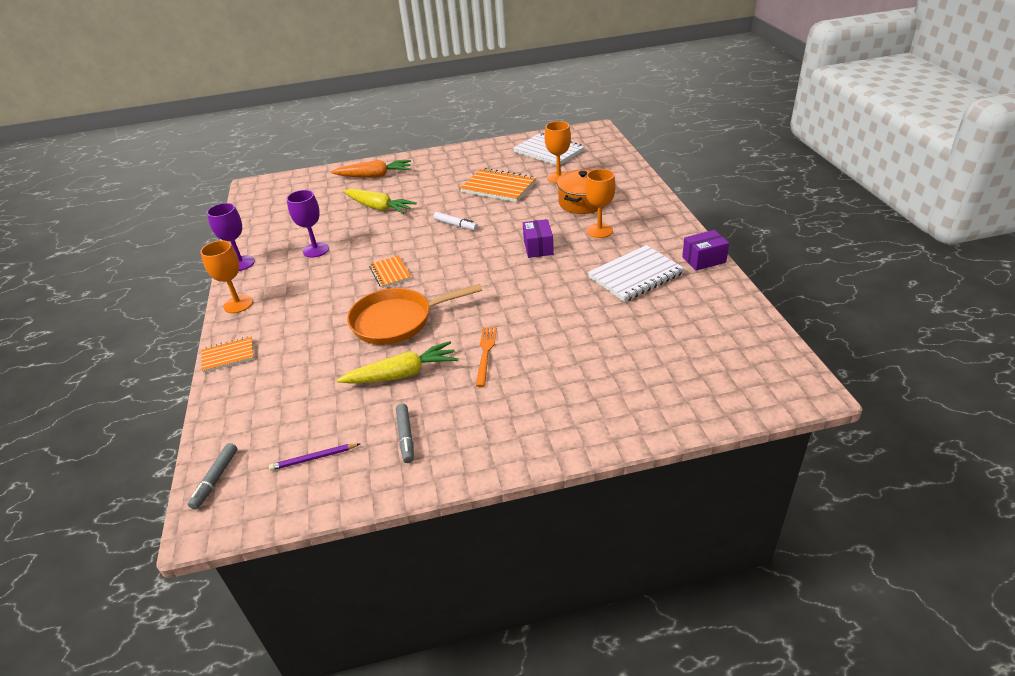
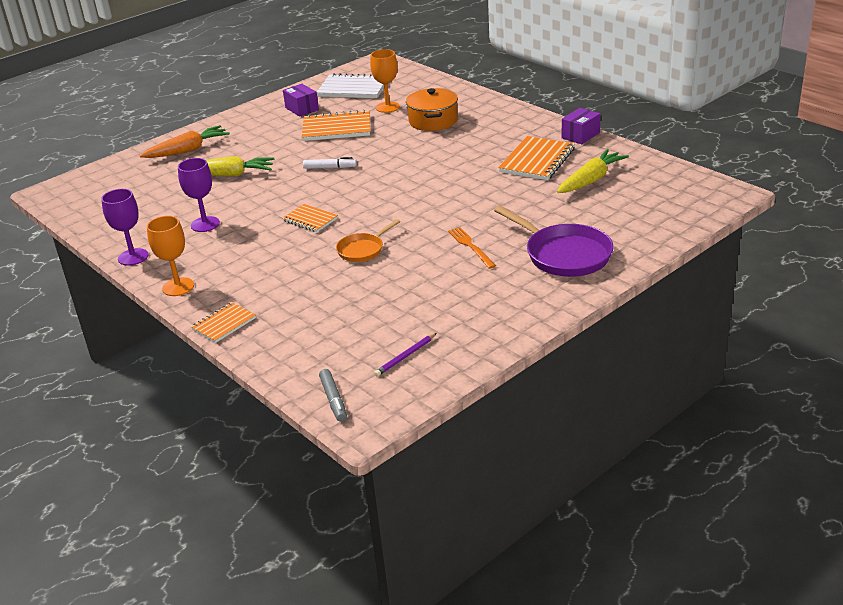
camera: 30 degrees left, 5 degrees down
yellow carrot [337,341,458,383] -> yellow carrot moved to [557,149,629,193]
orange pan [347,284,482,345] -> orange pan [336,219,400,262], size x0.57
grey marker [396,404,414,463] -> none
purple box [523,219,554,258] -> purple box moved to [283,84,319,117]
orange goblet [585,169,616,238] -> none
white notebook [588,245,685,302] -> orange notebook [498,136,575,180]
none -> purple pan [494,206,614,277]

